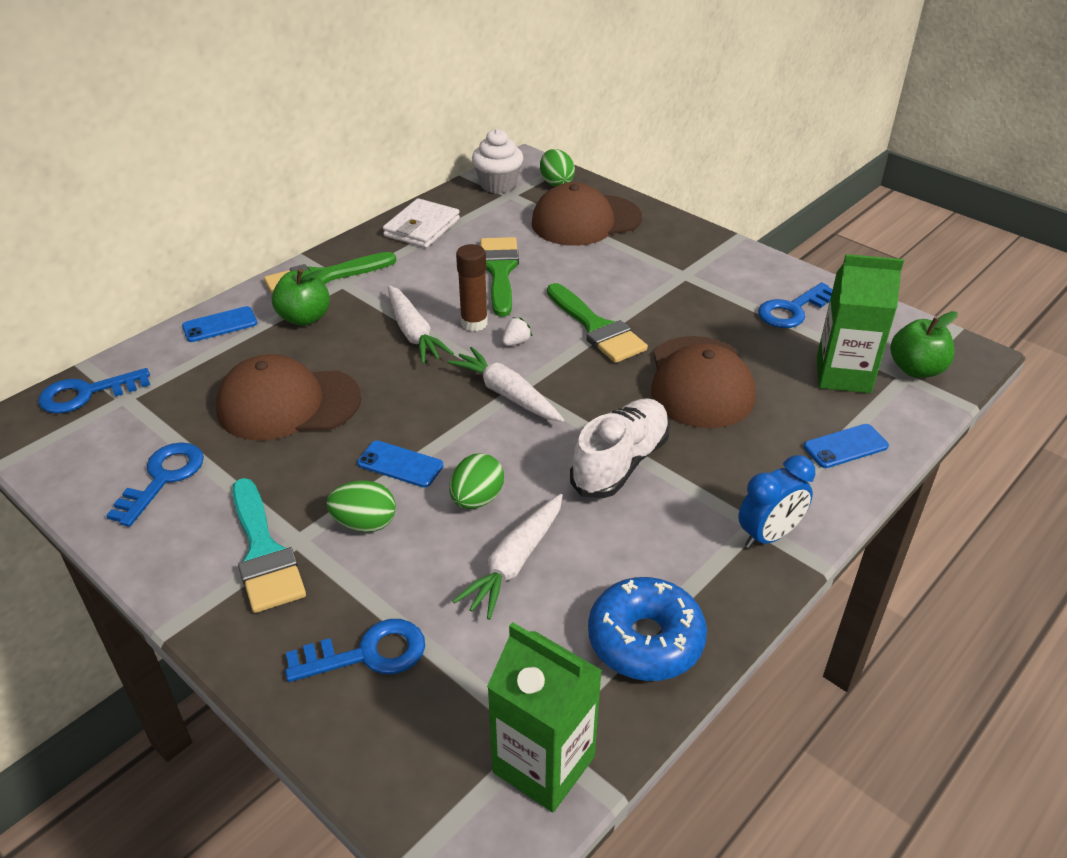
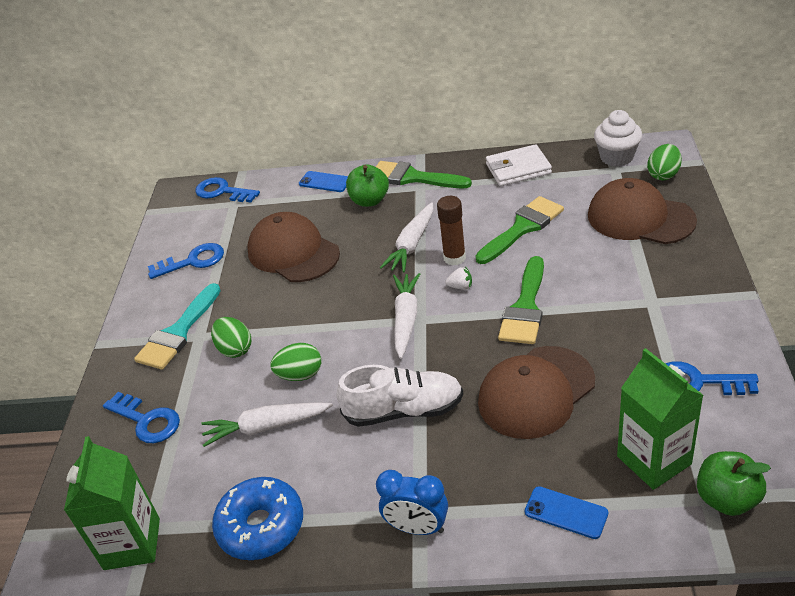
camera: 55 degrees right, 0 degrees up
blue phone [357,441,443,487] -> none

